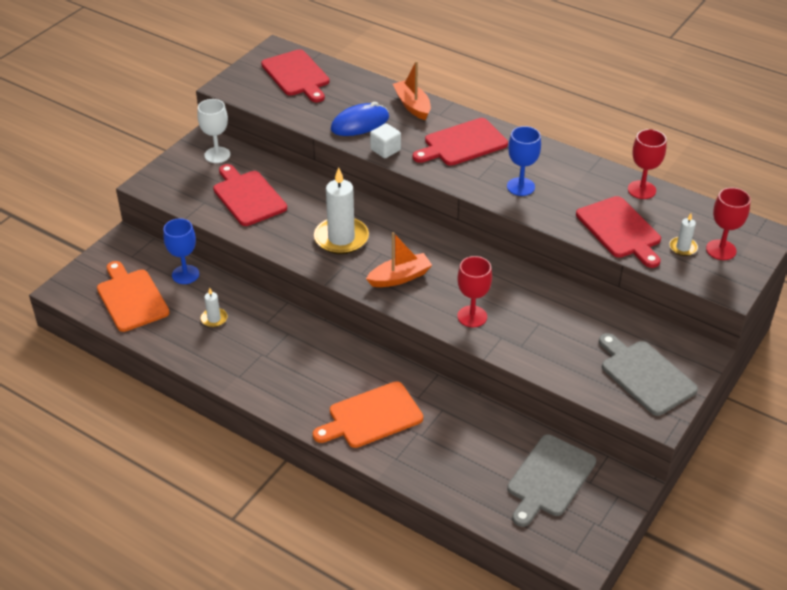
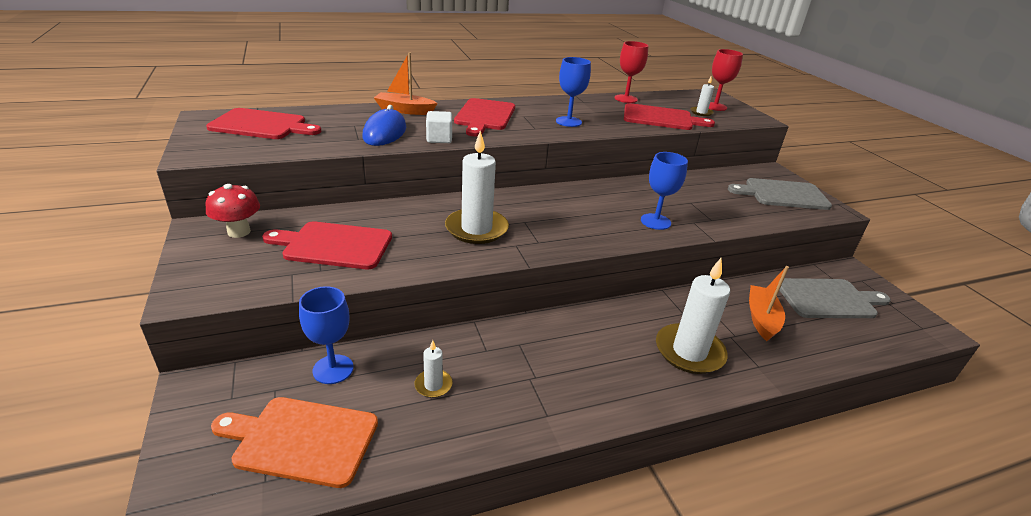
camera: 55 degrees left, 10 degrees down
white goblet [197,99,230,163] -> red mushroom [205,184,260,238]
orange cutting board [313,381,423,448] -> white candle [656,258,730,374]
orange boat [366,232,432,287] -> orange boat moved to [749,266,789,341]
red goblet [457,256,492,327] -> blue goblet [641,152,688,230]
grey cutting board [507,435,596,527] -> grey cutting board turned 75 degrees counterclockwise [779,278,891,318]

